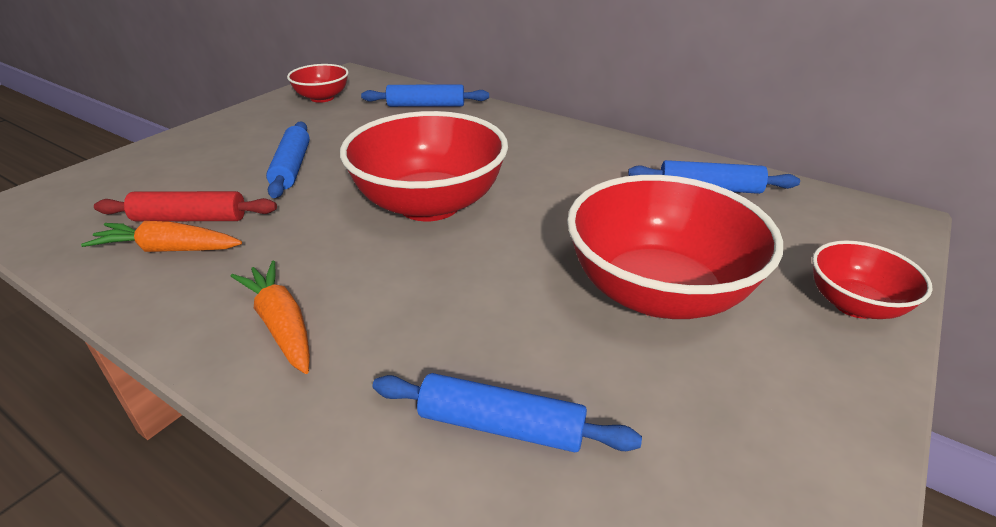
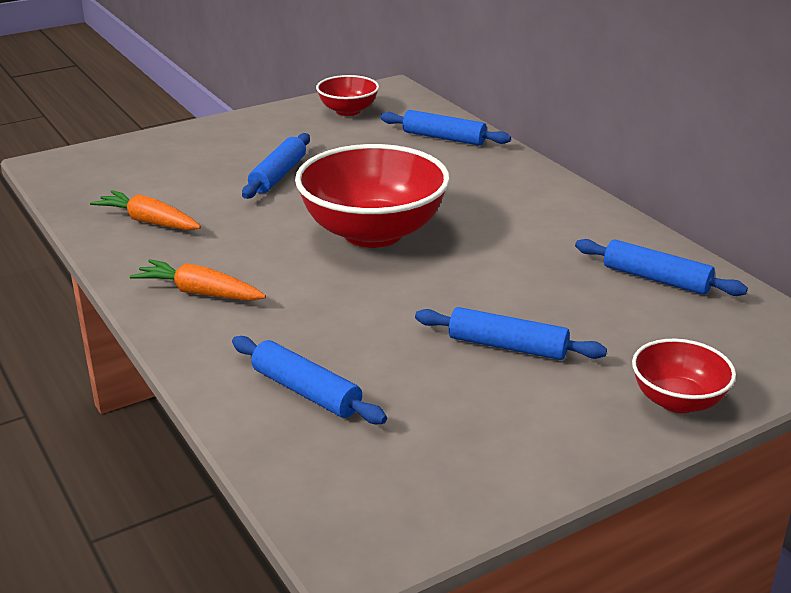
camera: 25 degrees right, 5 degrees down
red rolling pin [94,191,277,222] -> none
orange carrot [230,260,310,374] -> orange carrot turned 60 degrees counterclockwise [130,259,266,301]
red bowl [567,175,783,319] -> blue rolling pin [415,307,607,360]

